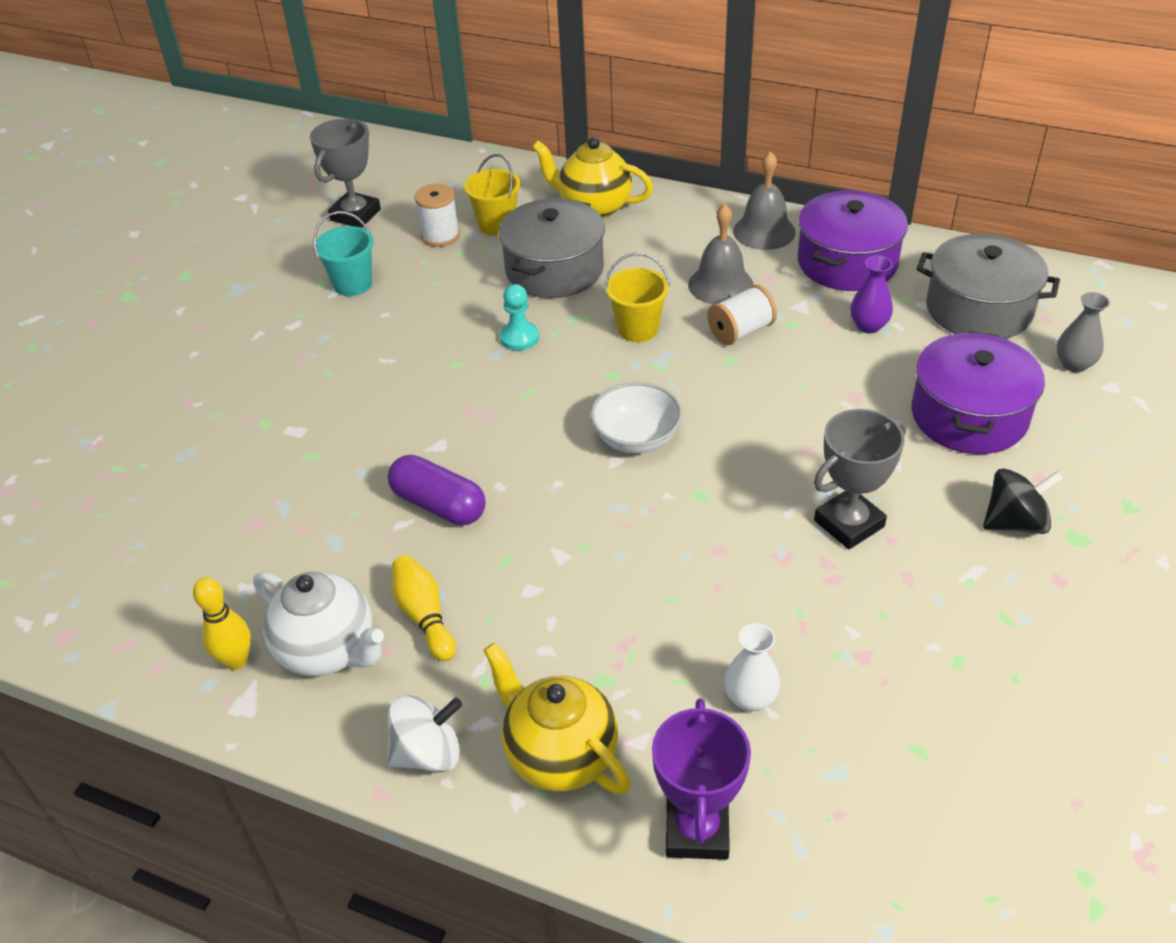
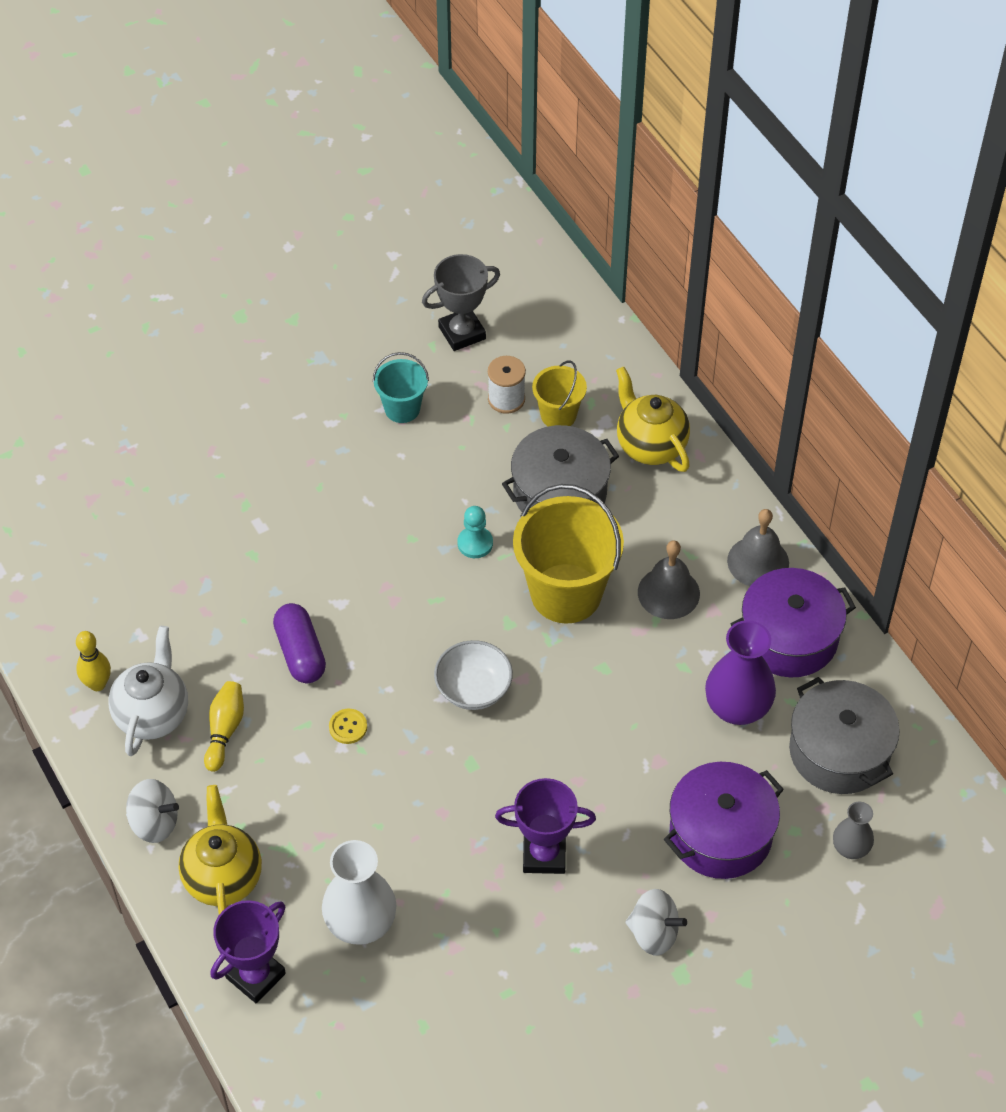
camera: 35 degrees right, 10 degrees up
white teapot [253,572,384,676] -> white teapot turned 150 degrees counterclockwise [108,626,188,756]
yellow bucket [605,253,670,342] -> yellow bucket [513,484,624,624], size x1.90
white spool [707,285,777,345] -> none
white vase [724,623,780,711] -> white vase [322,840,397,945], size x1.78
grey trophy [814,409,906,549] -> purple trophy [495,778,596,874]
purple vase [850,255,893,334] -> purple vase [705,620,776,725], size x1.78
black spinning top [983,468,1063,534] -> white spinning top [626,889,687,956]
none -> yellow button [329,709,367,744]

